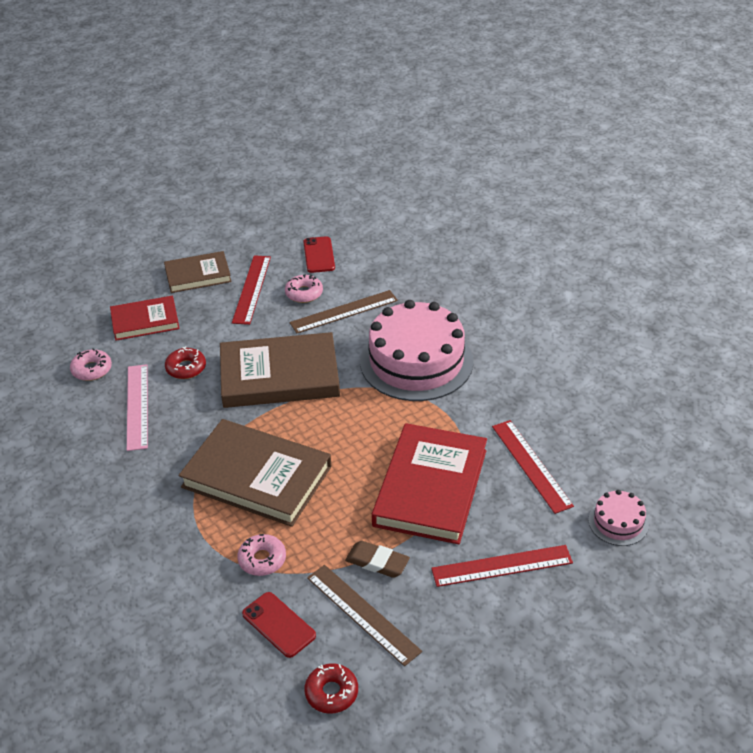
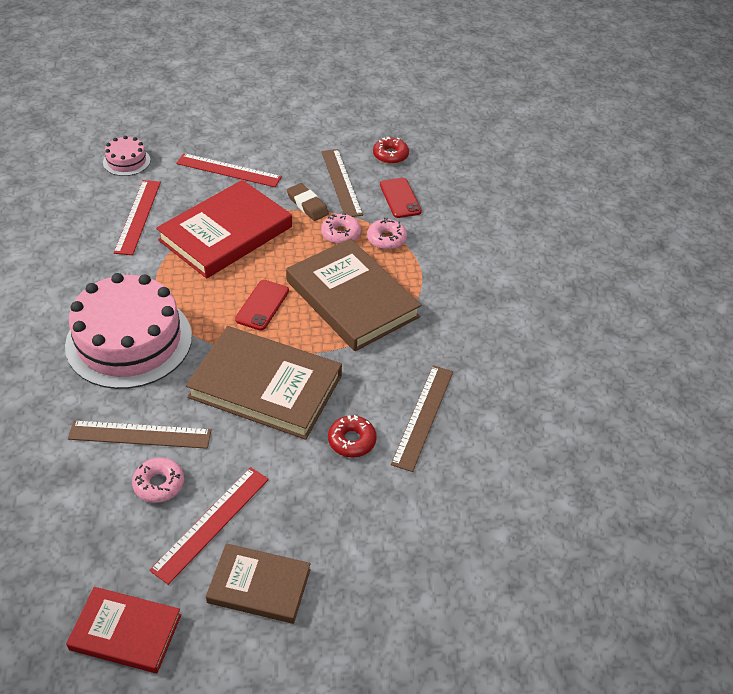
camera: 155 degrees left, 5 degrees up
pink donut [70,348,112,381] -> pink donut moved to [321,213,361,244]
red book [110,296,180,341] -> red book moved to [66,587,181,673]
pink ruler [127,364,148,451] -> brown ruler [391,365,453,472]
red phone [303,236,335,273] -> red phone moved to [235,280,289,331]

